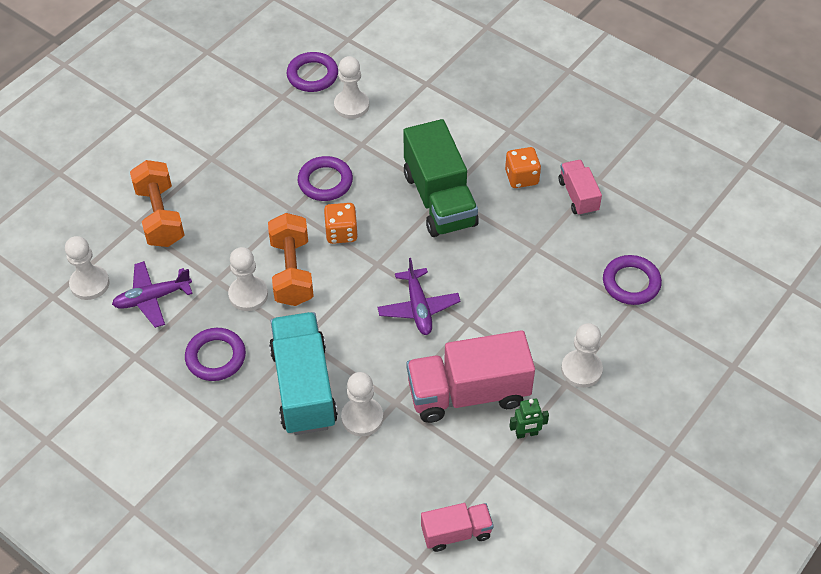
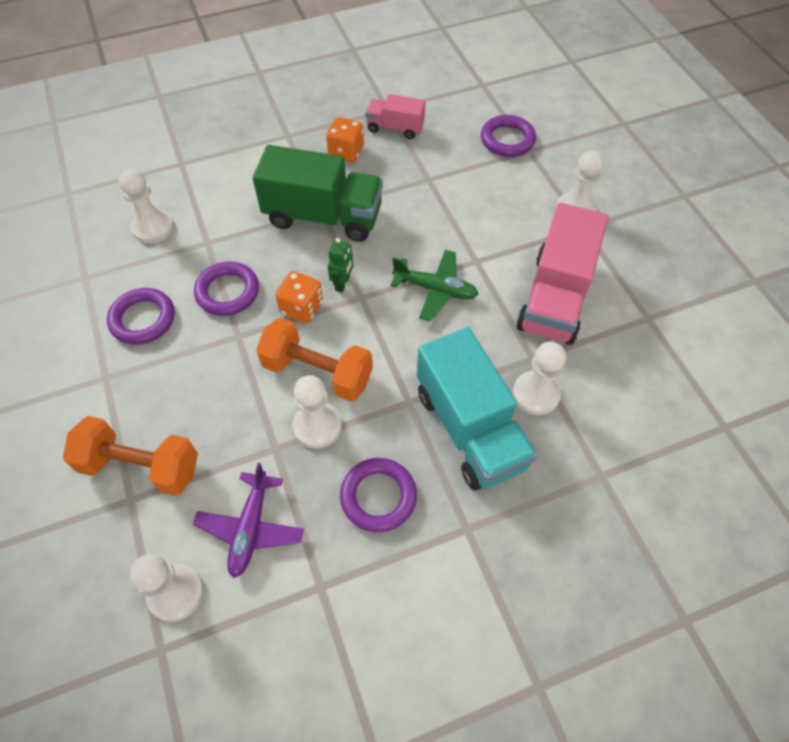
camera: 60 degrees left, 5 degrees up
turquoise truck [269,312,338,435] -> turquoise truck turned 135 degrees counterclockwise [417,327,537,491]
purple ring [286,52,338,92] -> purple ring moved to [107,288,175,345]
purple plane [377,258,461,335] -> green plane [391,250,478,321]
pink truck [421,503,494,552] -> none
green robot [509,399,549,439] -> green robot moved to [328,238,353,292]

